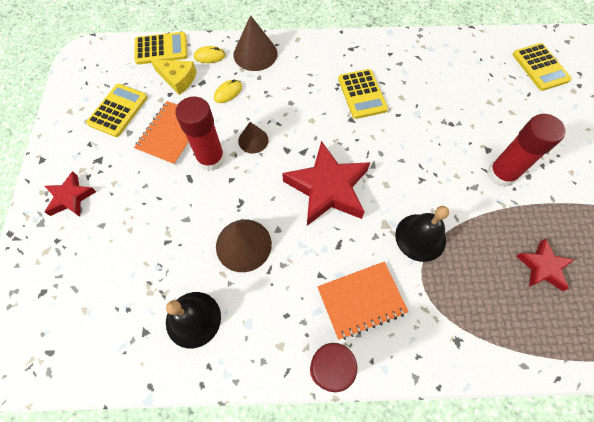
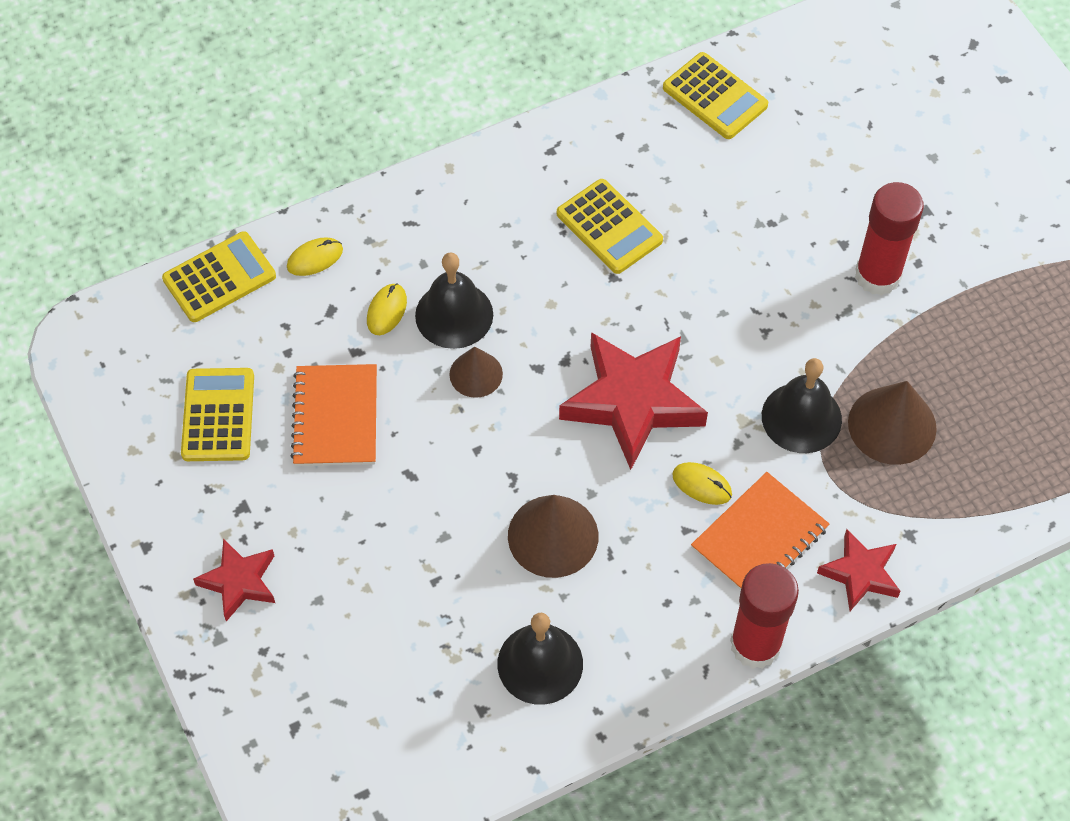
camera: 25 degrees left, 5 degrees down
yellow cheese [150,59,196,95] -> none
red glue stick [175,97,225,171] -> none
brown cone [233,15,278,71] -> brown cone moved to [848,381,937,465]
yellow calculator [513,43,572,91] -> yellow calculator moved to [663,52,768,139]
red star [516,238,574,291] -> red star moved to [817,529,901,611]
none -> black bell [415,252,493,349]
none -> yellow mouse [672,462,732,505]

